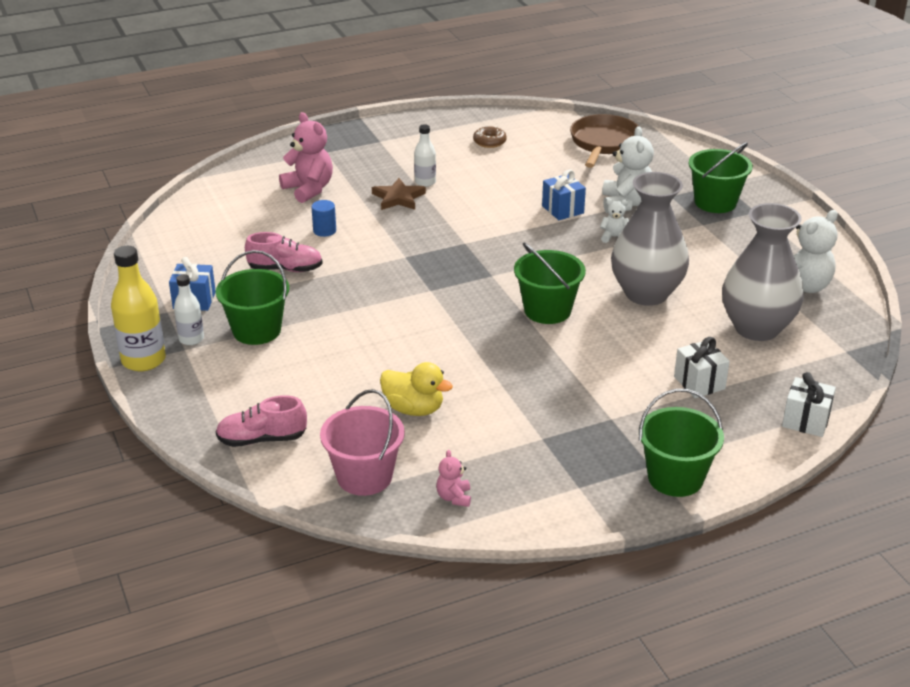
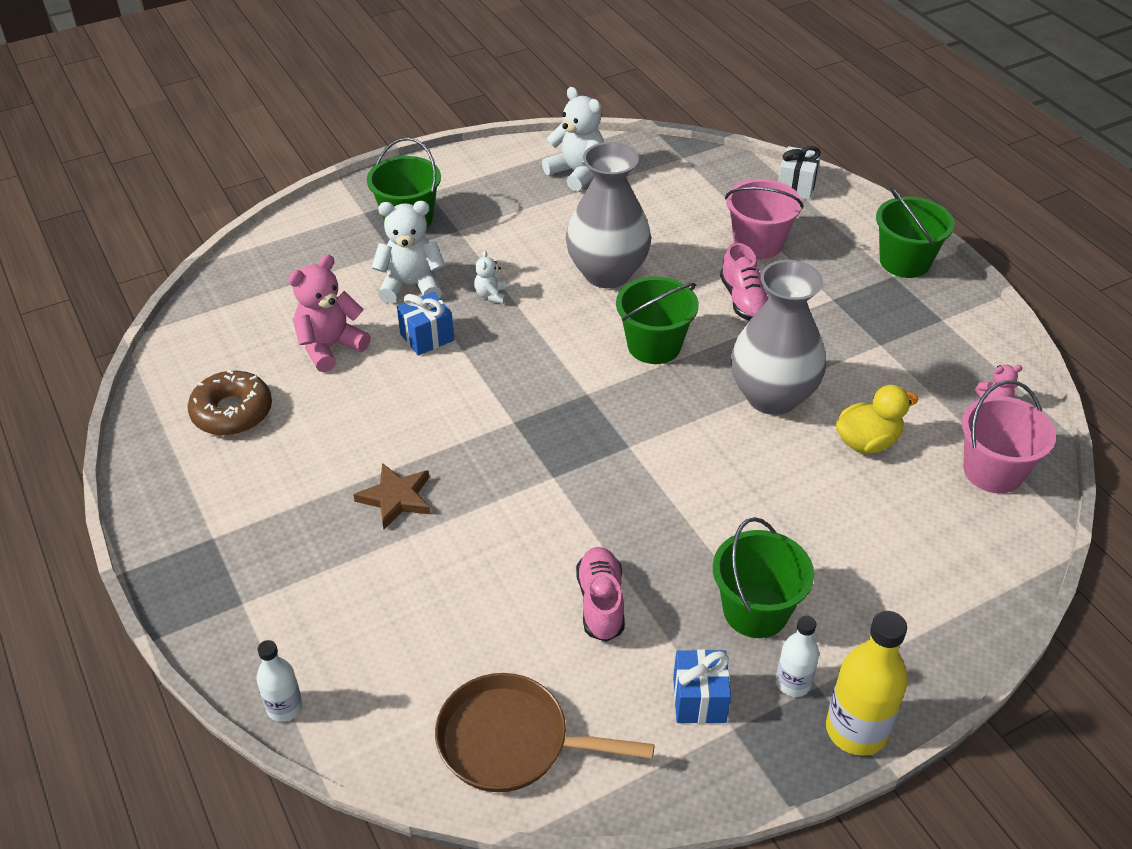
camera: 95 degrees left, 10 degrees up
pink shoe [216,395,307,447] -> pink shoe moved to [720,243,768,321]
pink teddy bear [279,112,333,203] -> pink teddy bear moved to [288,254,371,372]
blue cylinder [311,200,336,237] -> none
yellow duck [380,362,453,416] -> yellow duck turned 45 degrees clockwise [836,385,919,453]
white bottle [414,124,436,187] -> white bottle moved to [256,640,302,722]
brown donut [473,126,507,148] -> brown donut [188,370,272,436], size x1.67
brown pan [570,114,638,168] -> brown pan moved to [435,673,655,792]
white gift [674,337,730,398] -> pink bucket [725,179,803,259]
grey vase [722,203,804,341] -> grey vase moved to [731,260,826,415]

